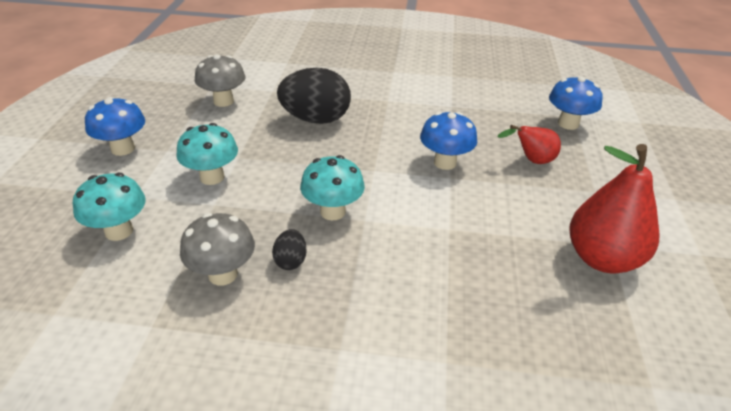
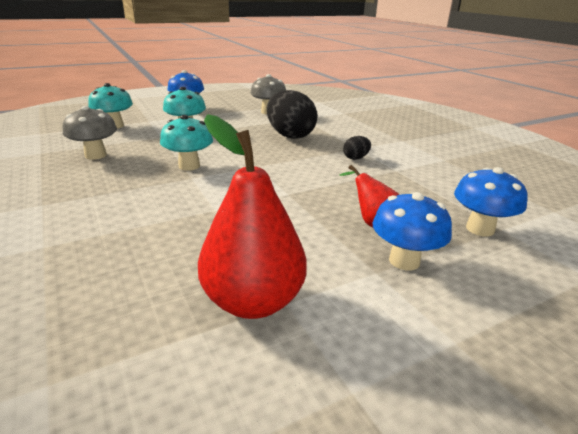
camera: 55 degrees right, 10 degrees down
black egg [272,229,307,270] -> black egg moved to [343,136,371,160]
blue mushroom [420,112,477,170] -> blue mushroom moved to [372,192,452,270]

